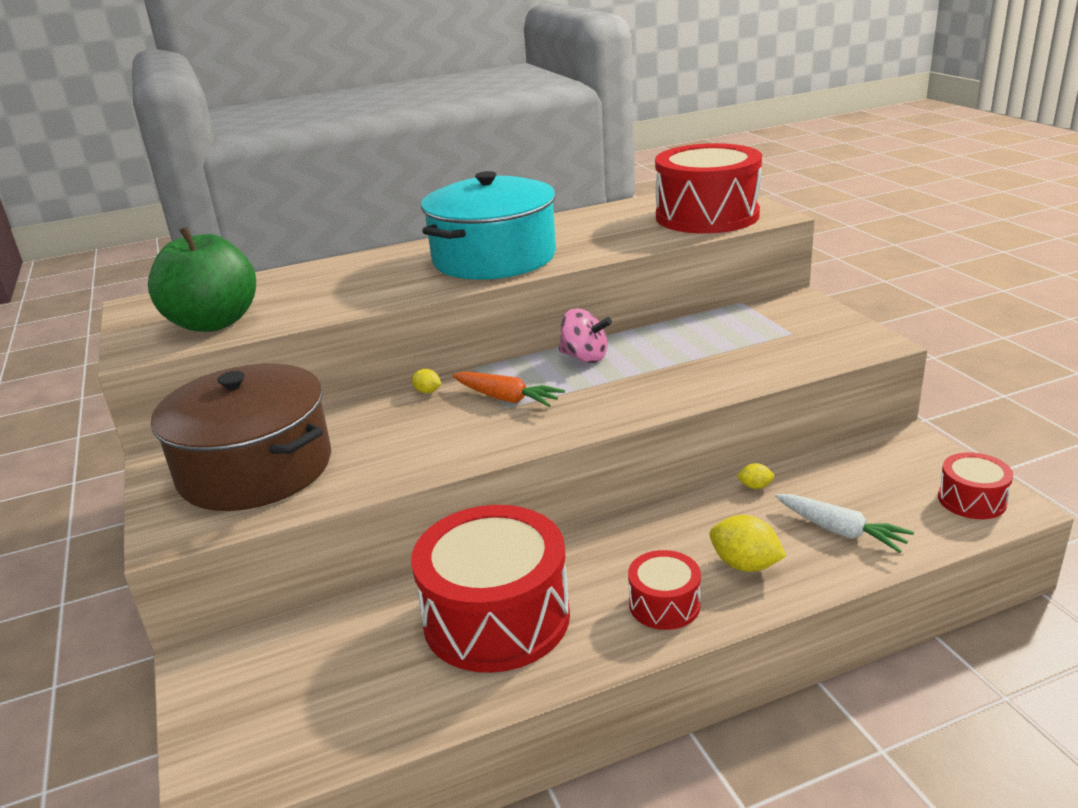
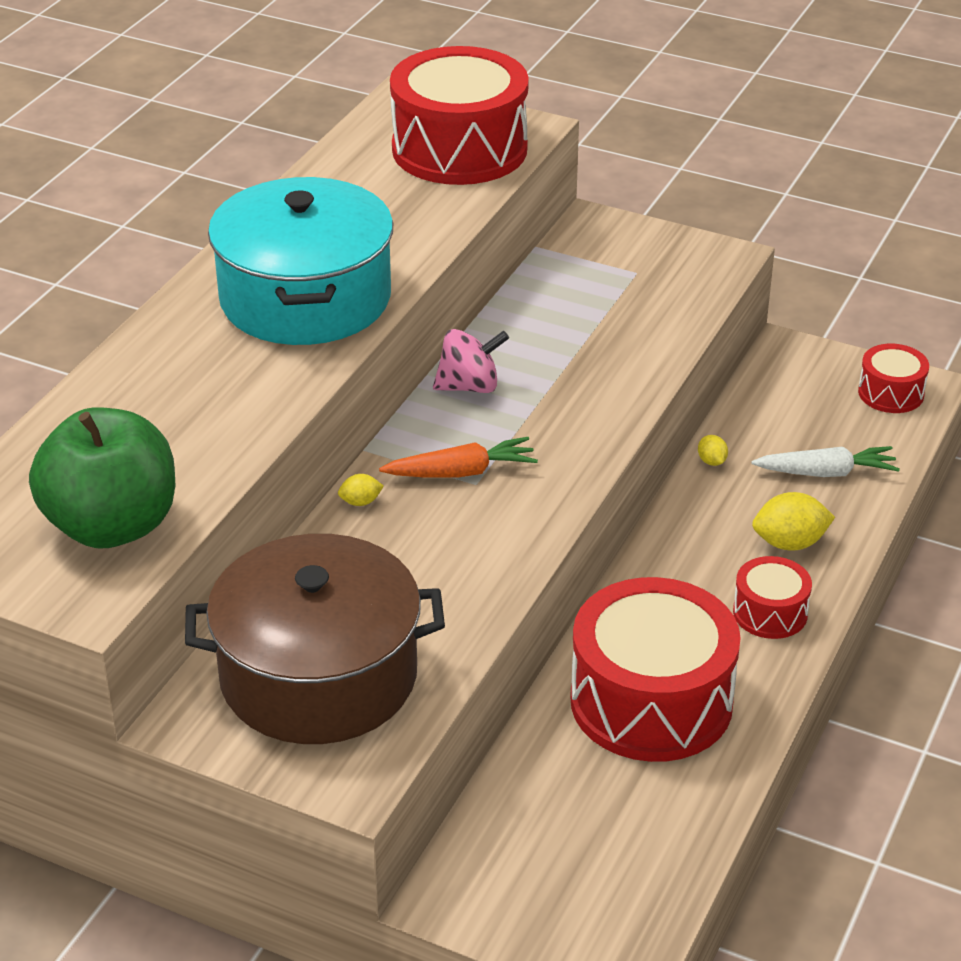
camera: 45 degrees left, 10 degrees up
yellow lemon [736,463,774,489] -> yellow lemon turned 75 degrees counterclockwise [698,435,728,466]

